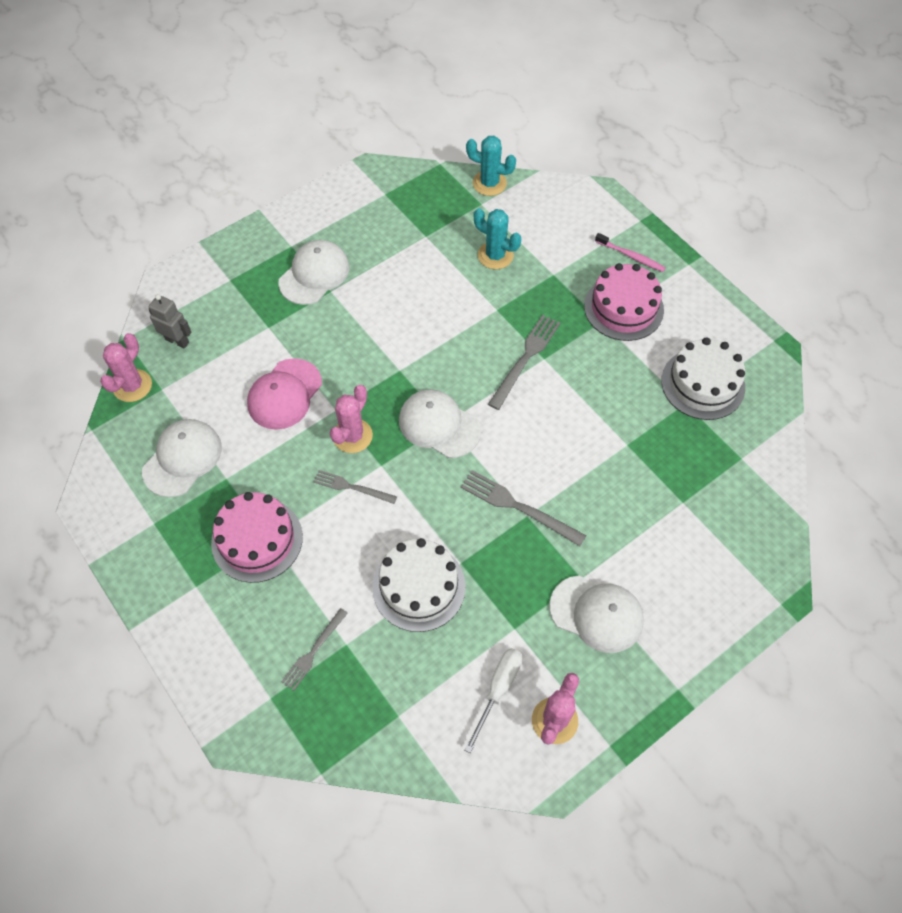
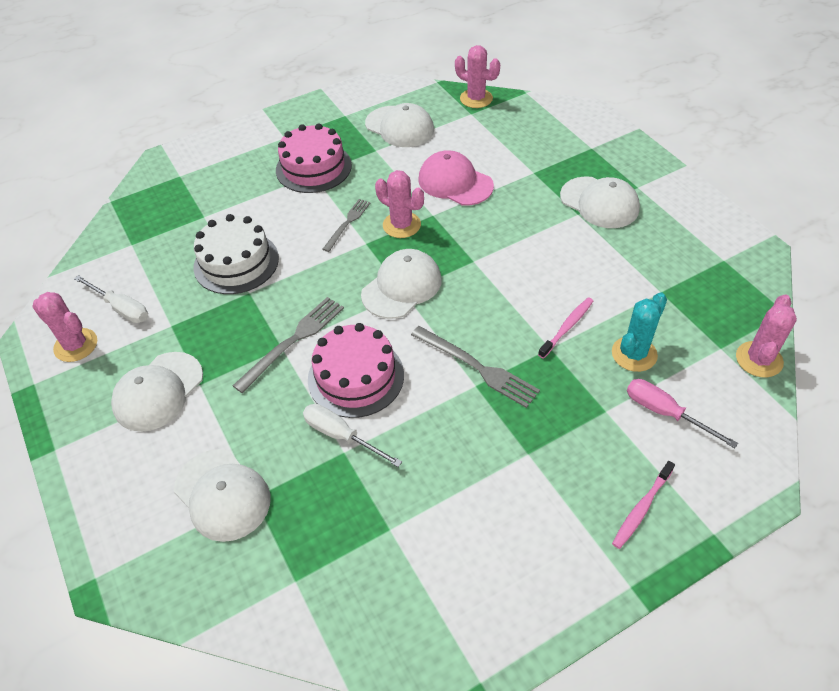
camera: 100 degrees right, 10 degrees down
grey robot [149,294,191,349] -> none
grey fork [281,608,348,691] -> none
turquoise cactus [466,136,516,196] -> pink cactus [736,294,797,377]
pink cake [584,263,664,341] -> pink cake moved to [308,323,404,418]
white cake [661,337,745,420] -> none
none -> white cap [174,449,270,542]
none -> white screwdriver [303,404,402,467]
none -> pink toothbrush [538,297,593,359]
none -> pink screwdriver [627,379,738,448]

